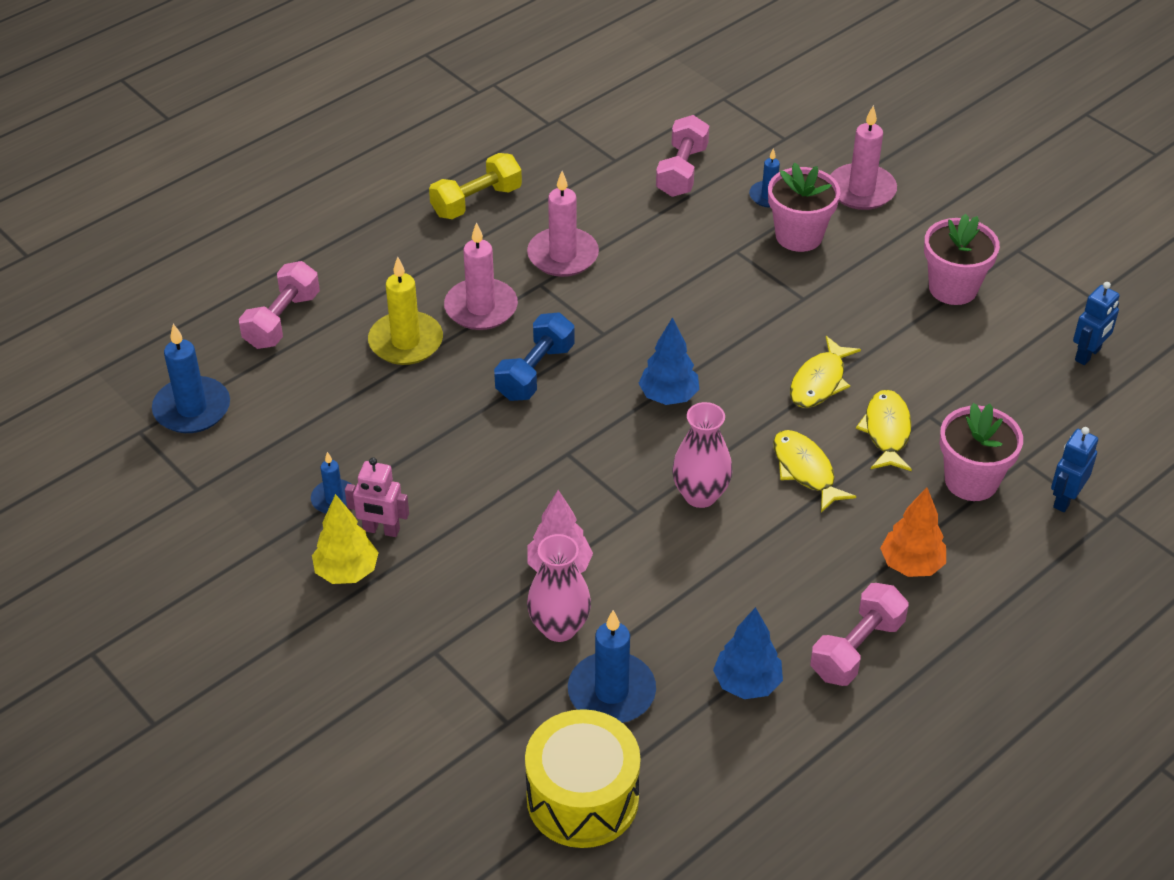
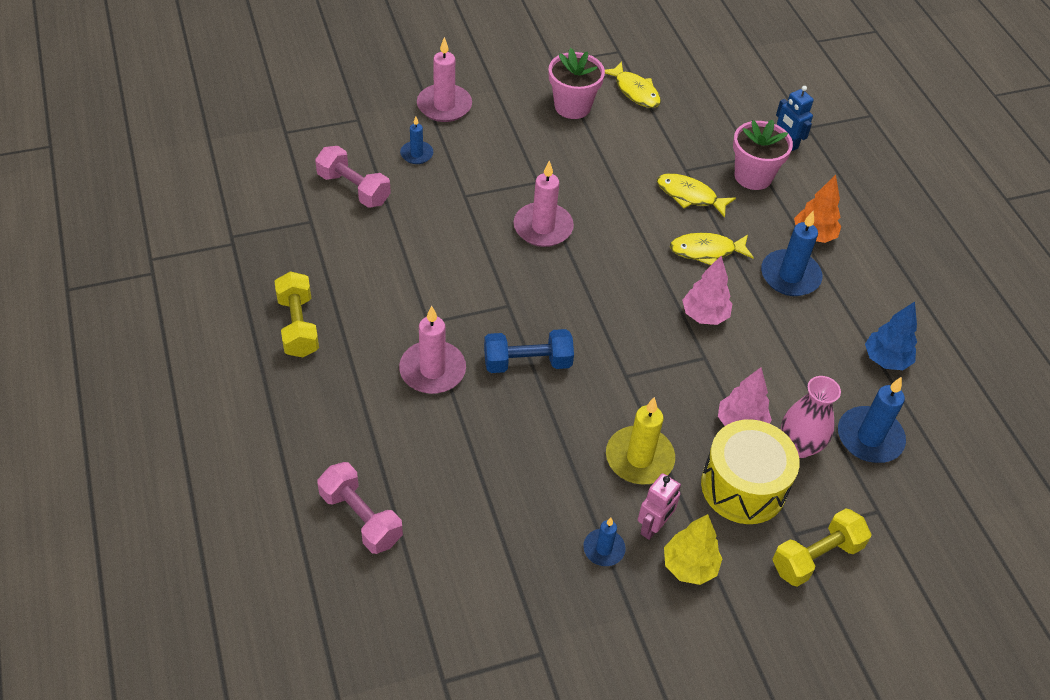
camera: 70 degrees left, 5 degrees up
blue candle [152,324,230,433] -> blue candle moved to [761,211,822,296]
yellow candle [368,257,443,365] -> yellow candle moved to [606,397,675,485]
blue dumbbell [494,312,575,401] -> blue dumbbell turned 60 degrees counterclockwise [484,329,574,373]
yellow drum [525,709,641,848] -> yellow drum moved to [701,419,800,524]
pink candle [527,171,599,277] -> pink candle moved to [513,160,574,247]
blue tree [638,317,699,405] -> none
pink vase [672,402,733,508] -> pink tree [682,256,732,325]
pink flower pot [768,163,840,252] -> none
yellow fish [790,336,861,408] -> yellow fish moved to [605,61,661,108]
pink dumbbell [810,583,909,686] -> none
blue robot [1073,282,1120,365] -> none
none -> yellow dumbbell [772,508,872,587]

